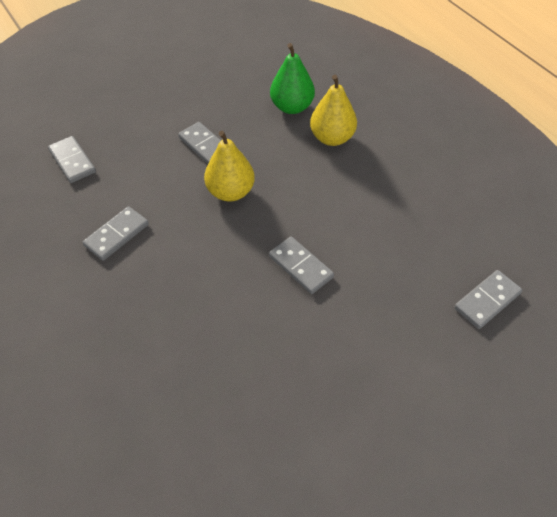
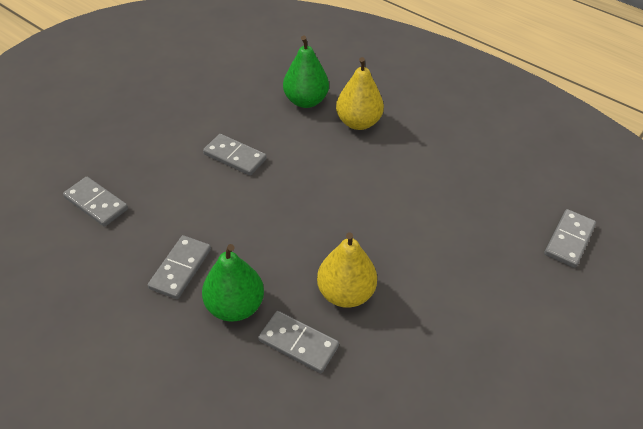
camera: 20 degrees left, 5 degrees down
yellow pear [204,131,255,202] -> yellow pear moved to [317,232,377,308]
grey domino [269,236,334,294] -> grey domino moved to [258,311,339,373]
none -> green pear [202,244,264,322]

